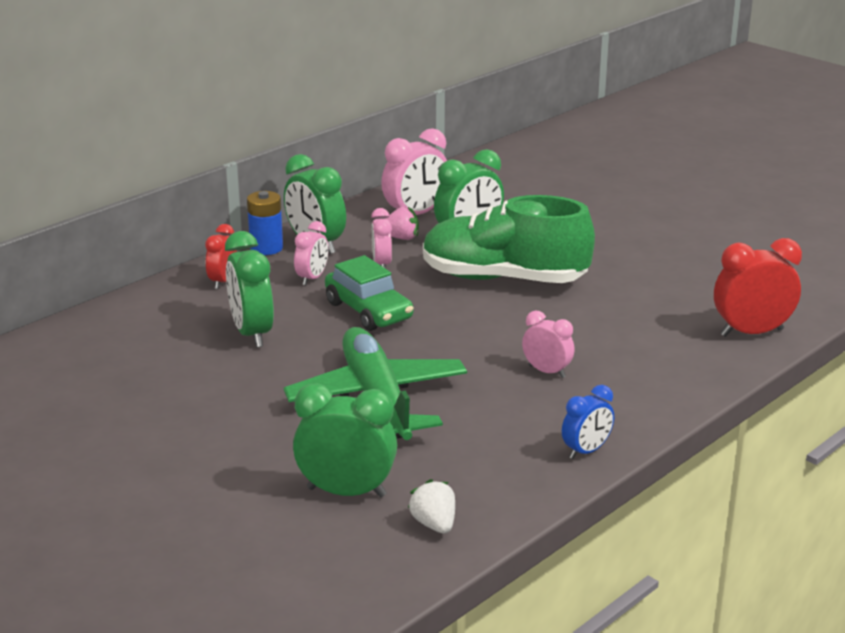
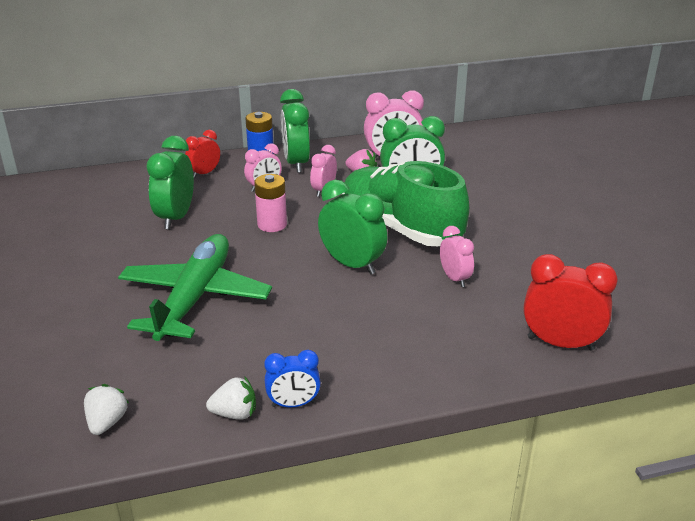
camera: 30 degrees right, 5 degrees up
green clock [293,383,397,497] -> green clock moved to [318,180,387,275]
green car [325,255,413,331] -> pink battery [254,174,287,232]
pink clock [522,310,575,378] -> pink clock moved to [440,226,474,287]
none -> white strawberry [206,376,256,420]

